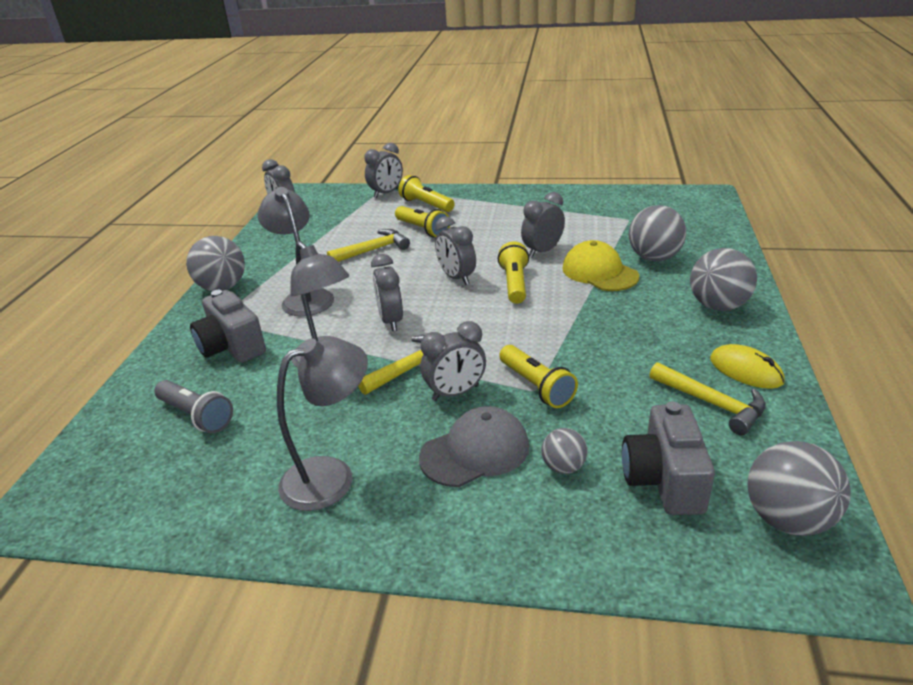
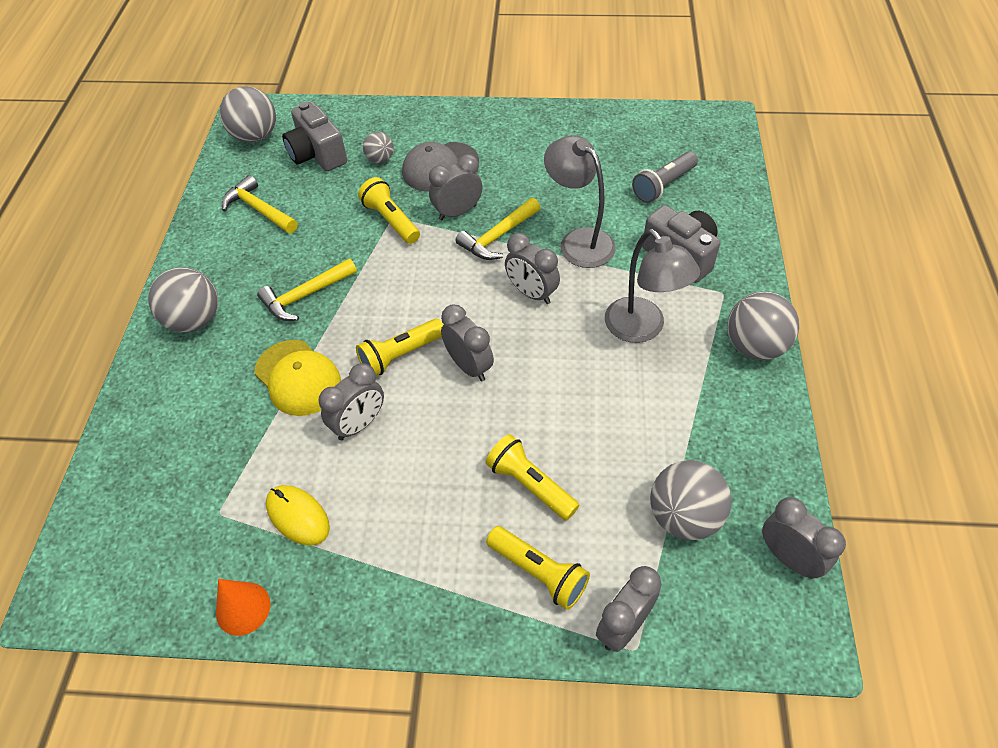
camera: 175 degrees right, 20 degrees up
grey flashlight [154,380,233,433] -> grey flashlight turned 75 degrees counterclockwise [632,151,698,203]
grey lamp [277,338,368,511] -> none
yellow hammer [327,229,410,262] -> yellow hammer moved to [257,258,357,321]
grey clock [371,254,403,331] -> grey clock turned 150 degrees clockwise [505,233,560,304]
yellow flashlight [498,242,529,304] -> yellow flashlight turned 60 degrees clockwise [356,319,443,376]
grey camera [622,402,715,515] -> grey camera turned 150 degrees clockwise [282,102,347,171]
grey ball [629,205,686,261] -> grey ball moved to [650,460,731,540]
yellow mouse [710,344,785,389] -> yellow mouse moved to [266,485,330,546]
none -> orange cone [216,579,271,636]

